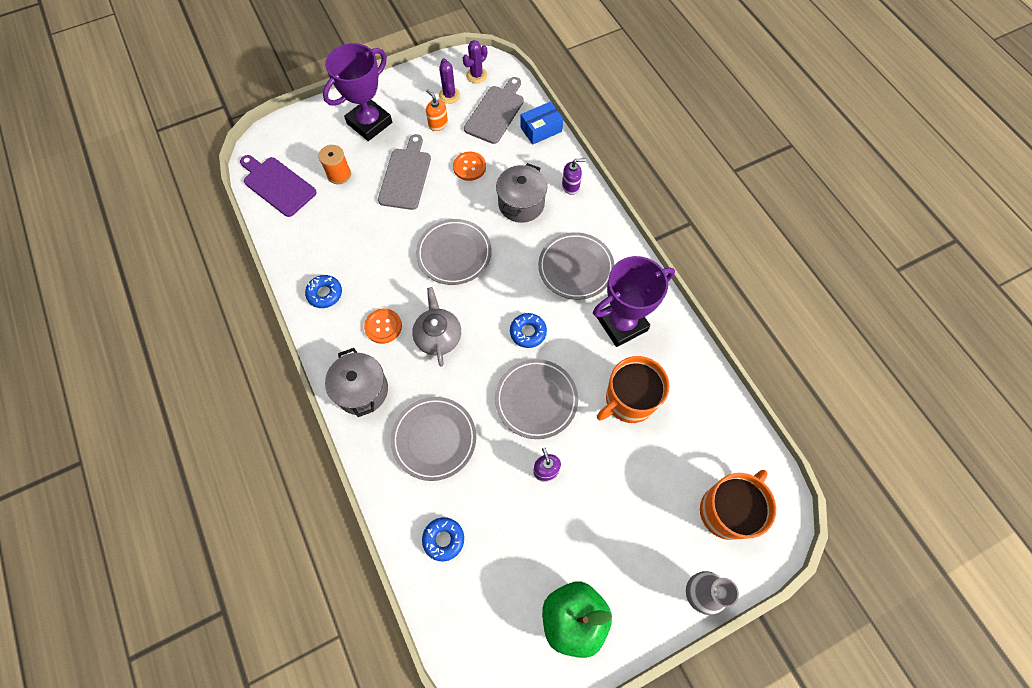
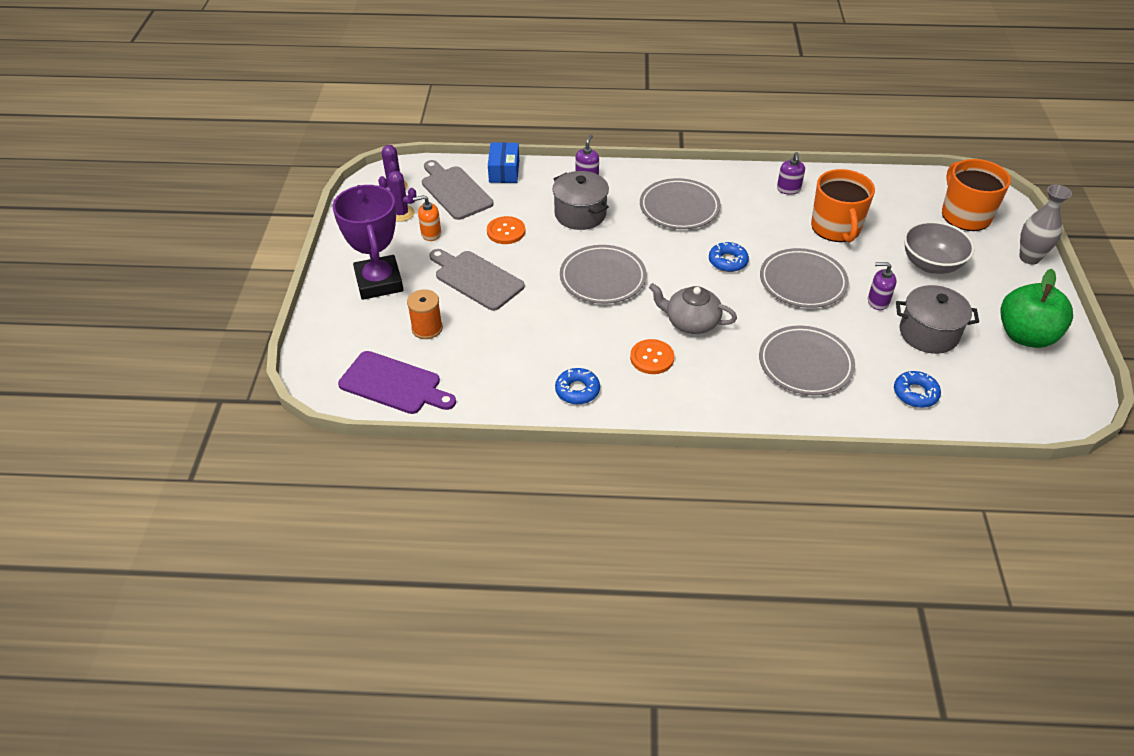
camera: 60 degrees left, 20 degrees down
purple cutting board [240,155,317,217] -> purple cutting board turned 135 degrees counterclockwise [338,351,456,414]
grey pot [325,348,388,417] -> grey pot moved to [896,285,979,354]
purple trophy [593,256,675,347] -> none
none -> purple soap dispenser [777,152,805,195]
none -> grey bowl [904,221,975,274]

